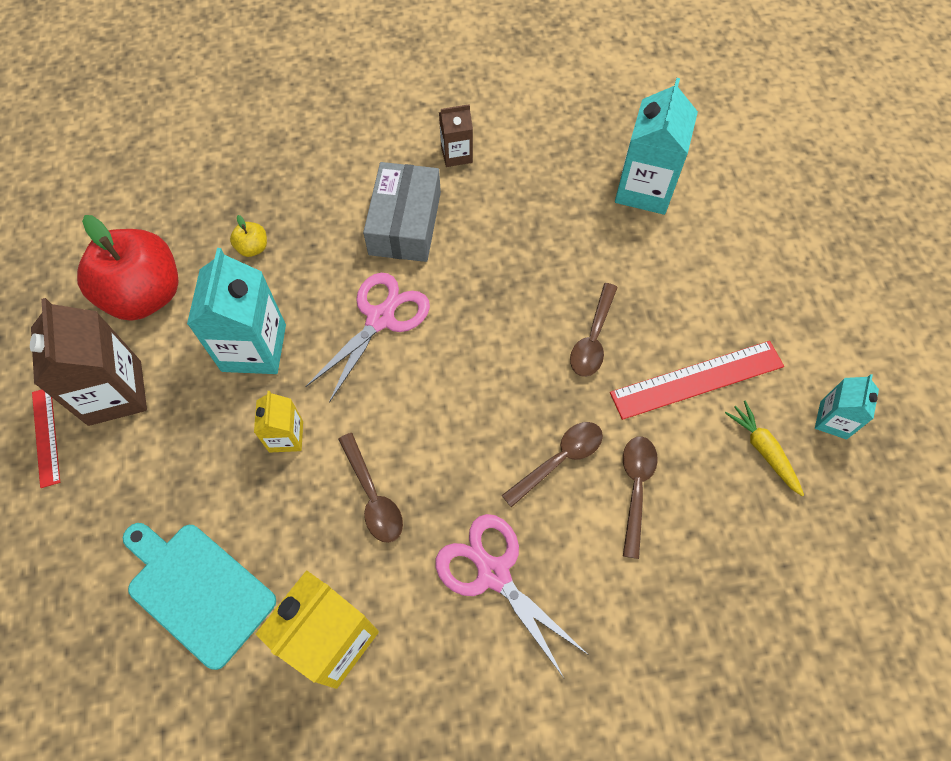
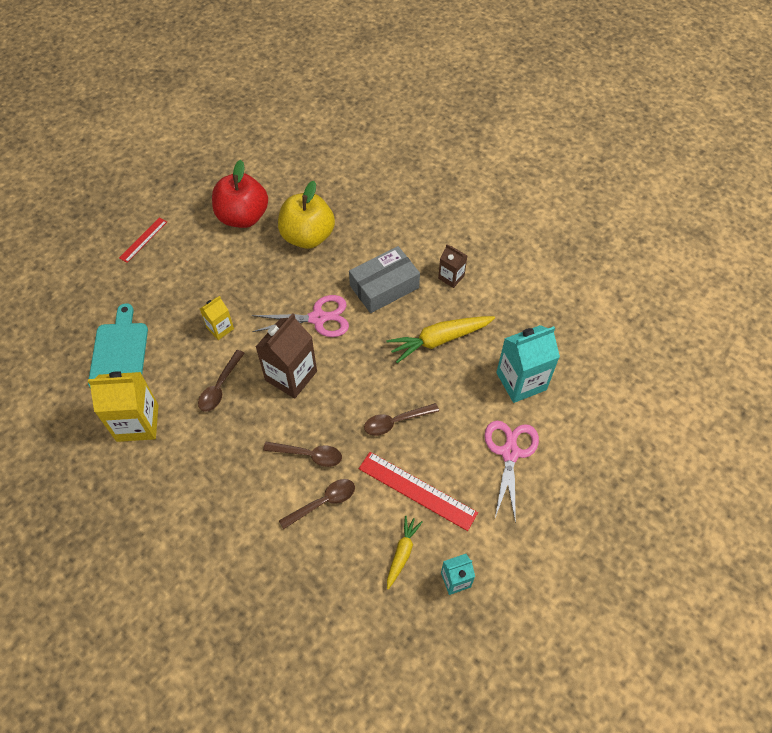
camera: 50 degrees right, 5 degrees down
brown carton [30,298,147,426] -> brown carton moved to [256,313,317,398]
turquoise carton [187,248,286,374] -> none
yellow apple [230,215,267,257] -> yellow apple [278,181,335,249], size x2.46
pink scissors [435,514,587,678] -> pink scissors moved to [484,421,539,523]
none -> yellow carrot [386,316,495,363]

